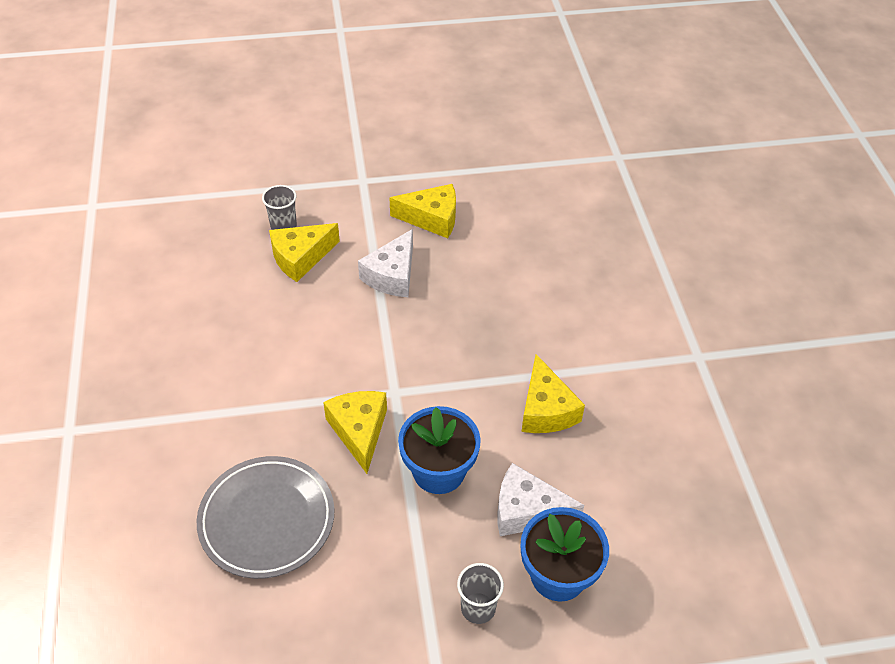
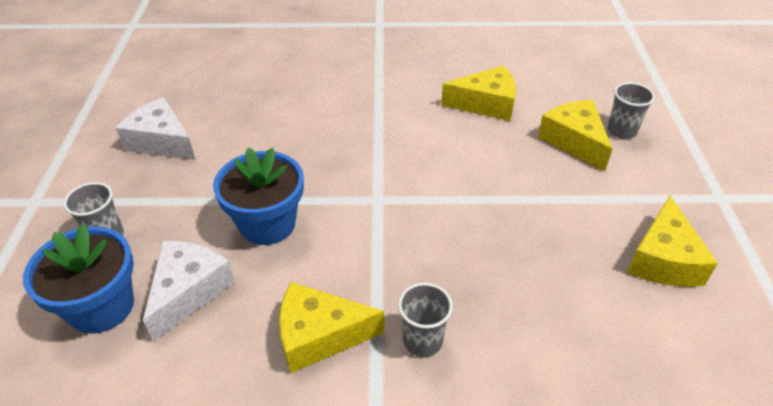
camera: 100 degrees right, 5 degrees down
grey plate [197,456,335,579] -> none
yellow cheese [323,391,387,474] -> yellow cheese moved to [441,65,516,121]
white cheese [358,229,413,297] -> white cheese moved to [116,97,196,160]
none -> grey cup [398,283,453,357]

